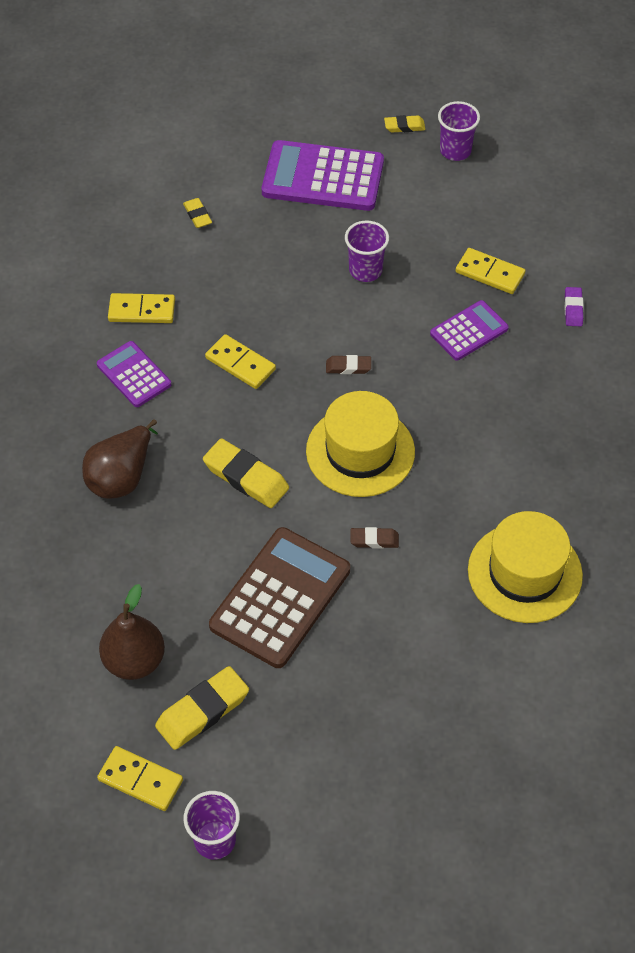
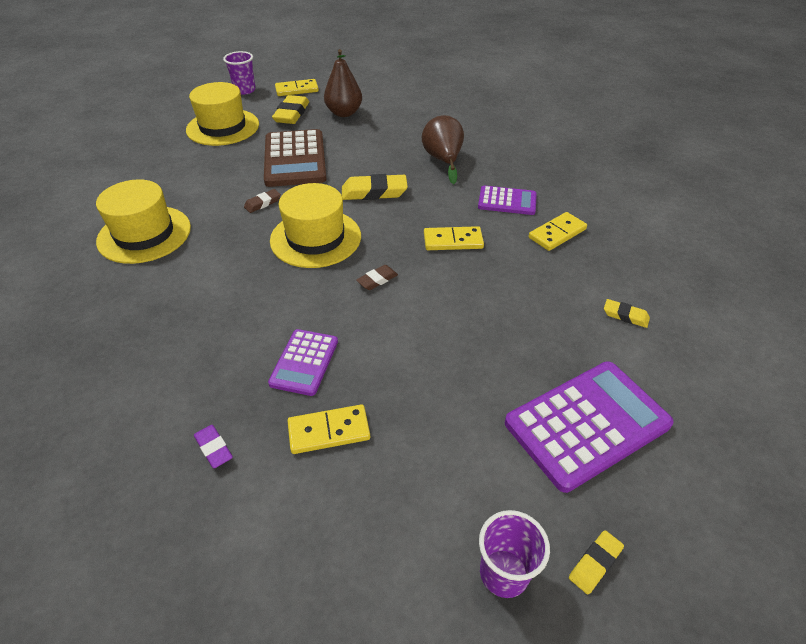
camera: 140 degrees right, 10 degrees down
purple cup [345,221,389,282] -> none
none -> yellow hat [186,82,259,146]

